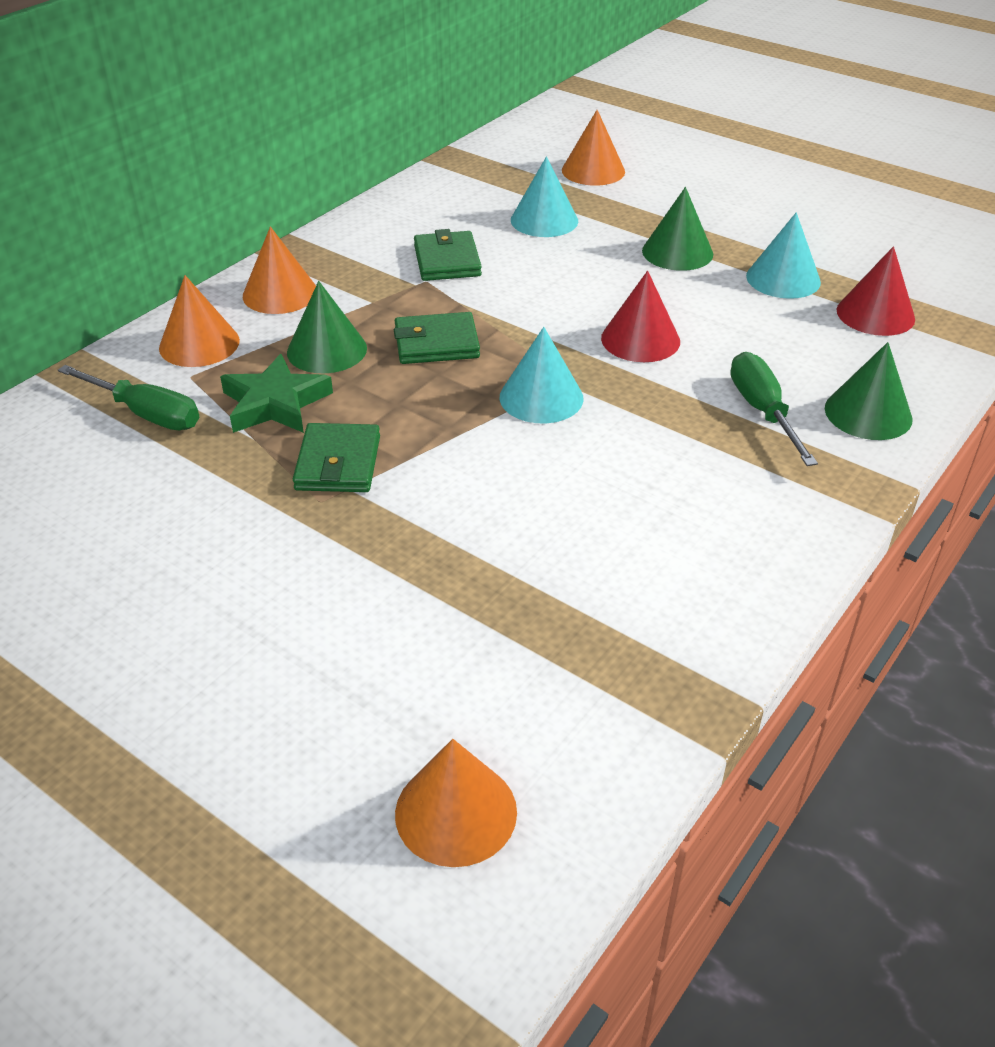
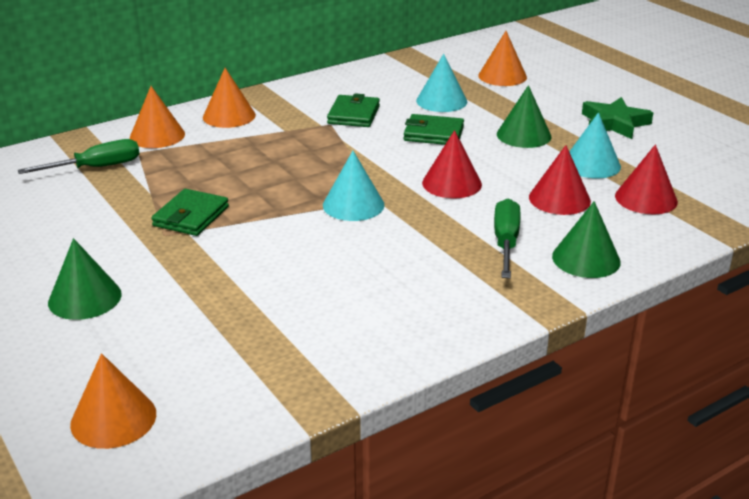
camera: 20 degrees right, 10 degrees down
green screwdriver [58,365,199,430] -> green screwdriver turned 75 degrees counterclockwise [18,139,140,174]
green star [220,354,333,433] -> green star moved to [582,97,653,139]
green cone [287,281,367,373] -> green cone moved to [48,238,122,320]
green wallet [394,312,480,364] -> green wallet moved to [404,114,464,145]
none -> red cone [529,145,591,215]

